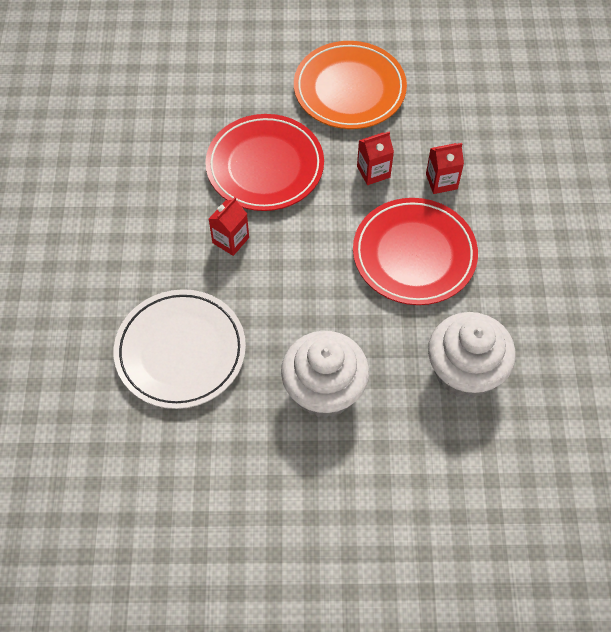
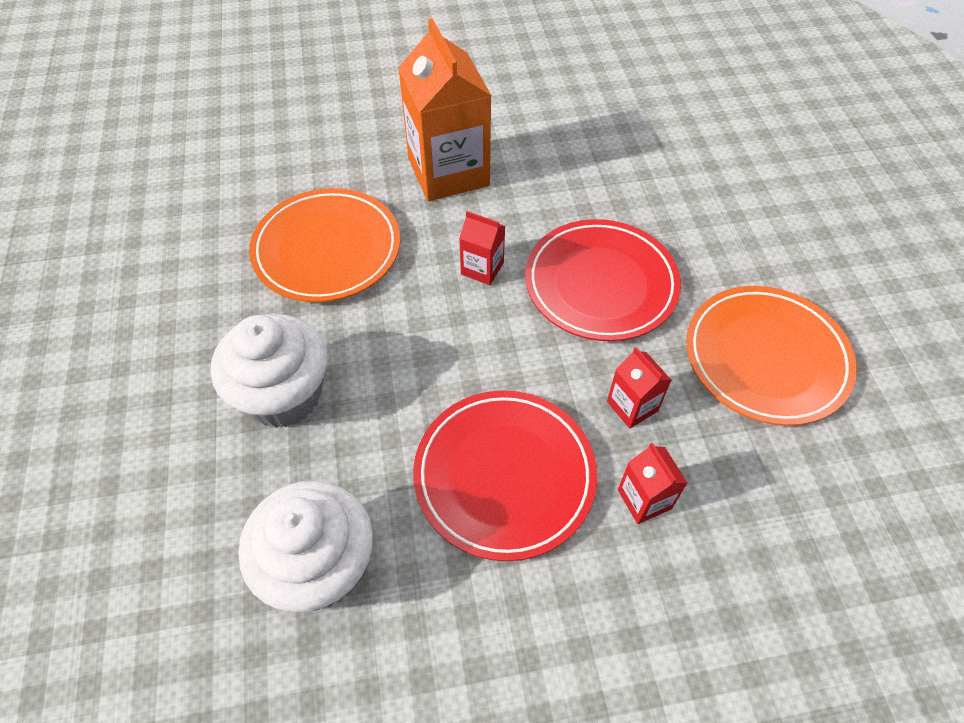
camera: 80 degrees right, 5 degrees down
white plate [114,289,246,409] -> orange plate [249,188,400,302]
none -> orange carton [398,18,492,201]

